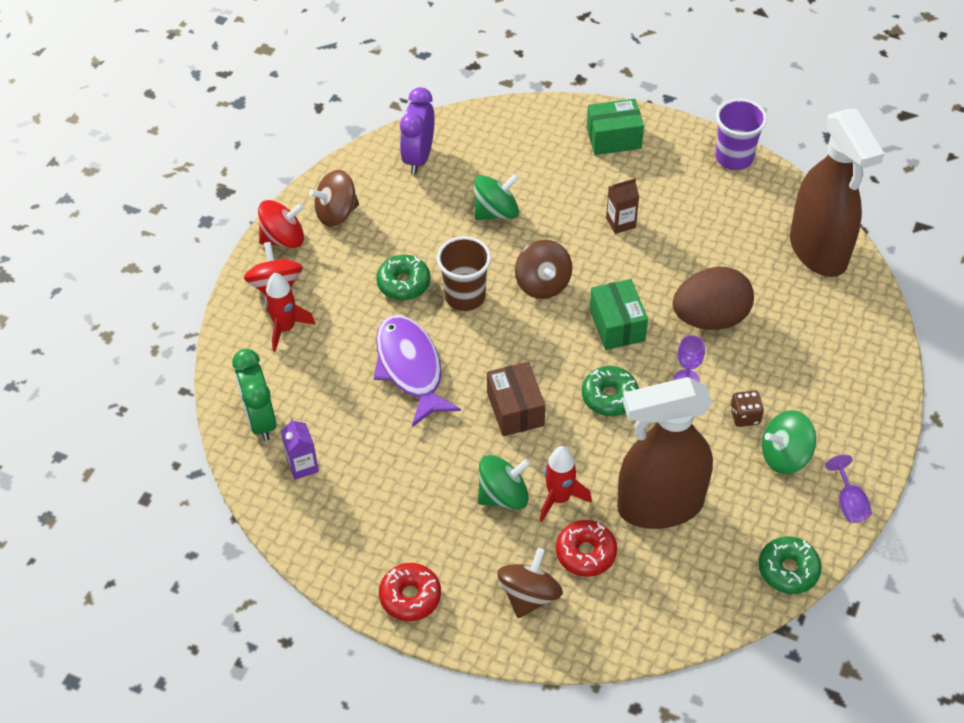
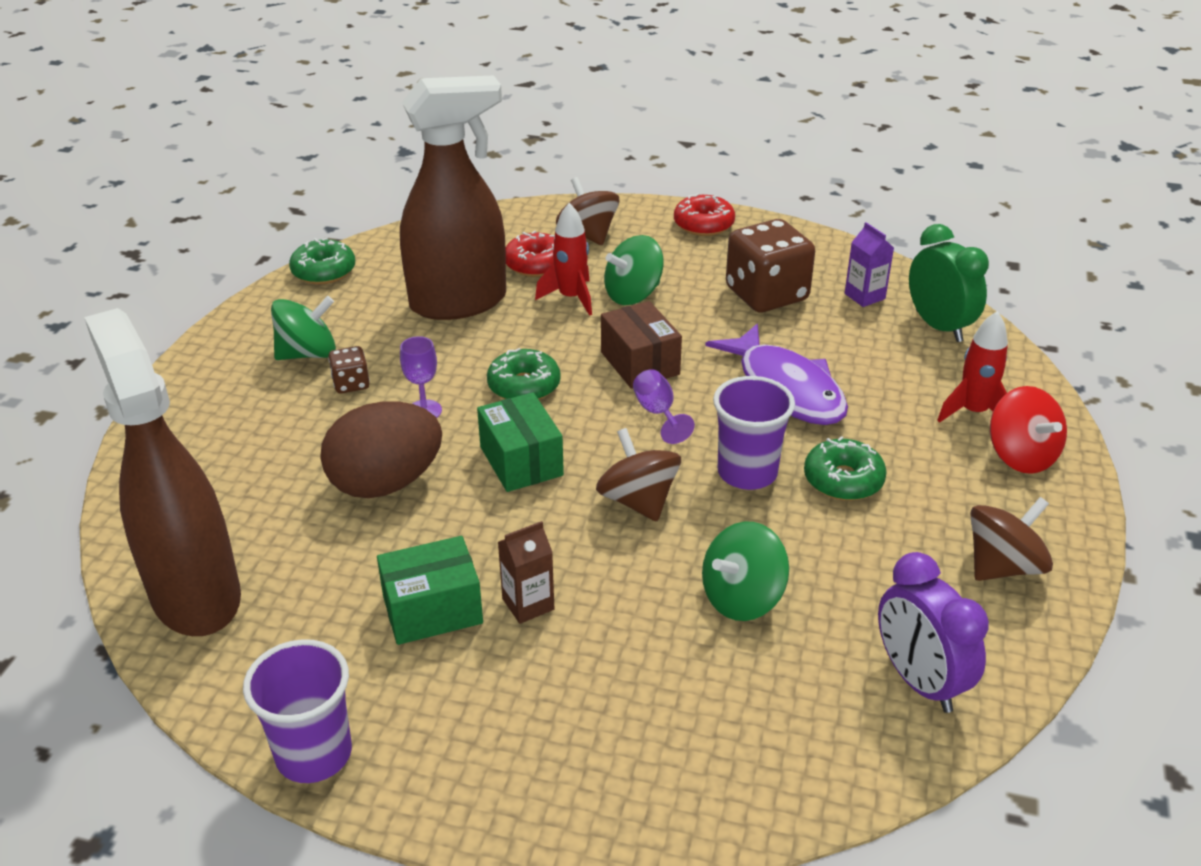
camera: 170 degrees right, 15 degrees down
red spinning top [258,200,304,248] -> none
purple clock [400,87,435,174] -> purple clock turned 150 degrees clockwise [878,552,989,713]
brown cup [437,236,491,311] -> purple cup [713,376,795,490]
brown spinning top [497,548,563,618] -> brown spinning top turned 135 degrees clockwise [556,177,619,245]
green box [587,99,644,155] -> green box moved to [377,536,483,645]
purple goblet [825,454,872,523] -> purple goblet moved to [633,369,695,444]
none -> brown dice [726,219,815,313]

